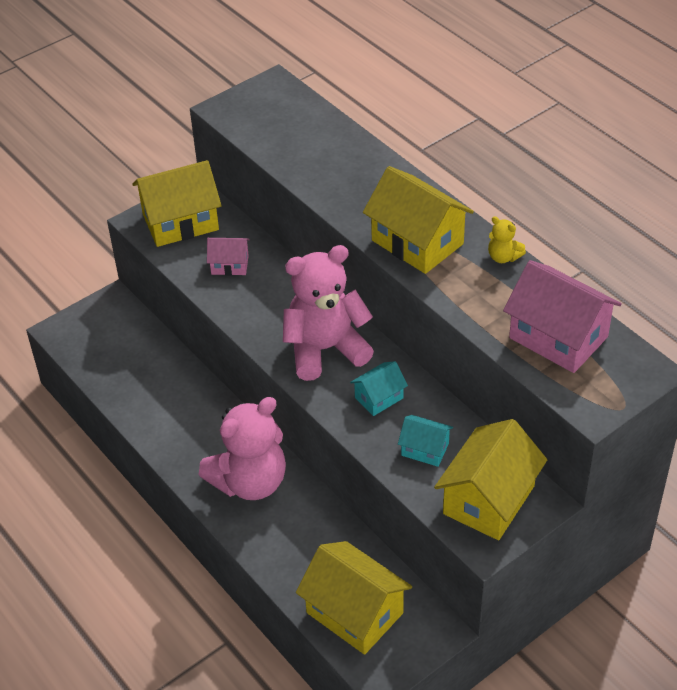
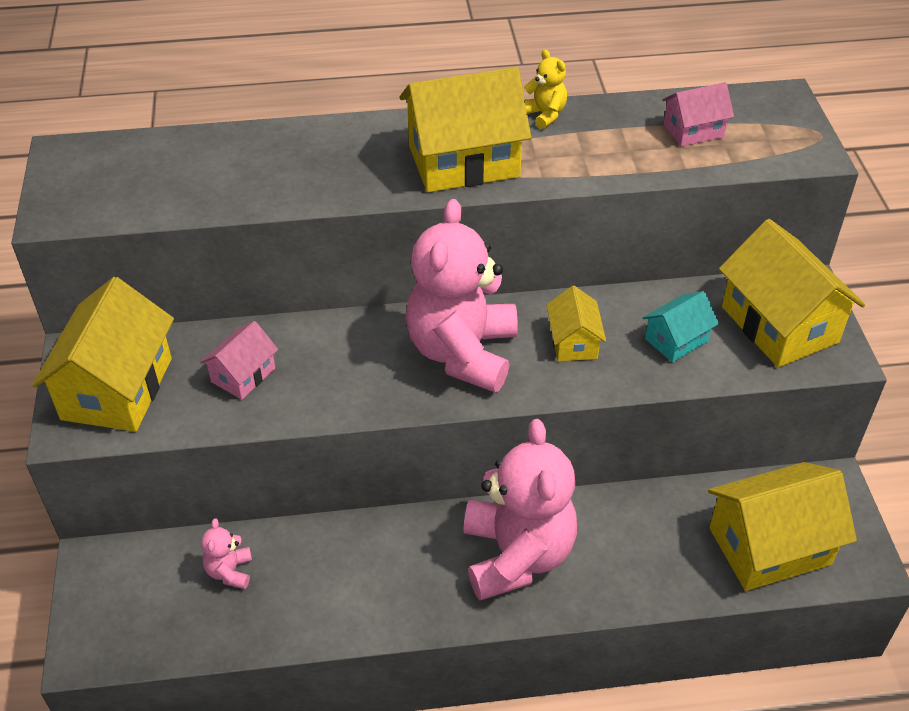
camera: 60 degrees left, 0 degrees up
turquoise house [350,361,408,416] -> yellow house [546,286,606,361]
yellow teddy bear [488,216,526,263] -> yellow teddy bear turned 105 degrees counterclockwise [524,49,567,129]
pink house [503,260,622,373] -> pink house [662,82,734,147], size x0.52
none -> pink teddy bear [201,519,252,589]

